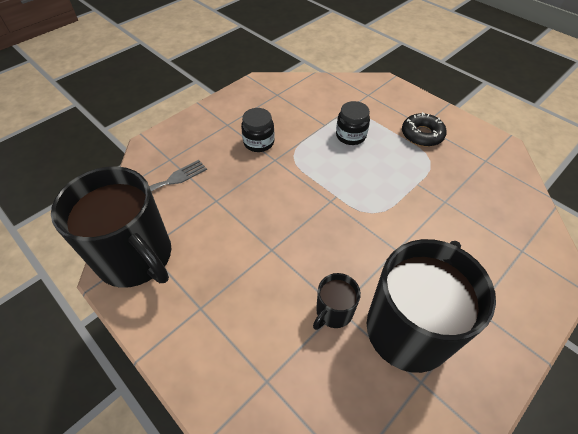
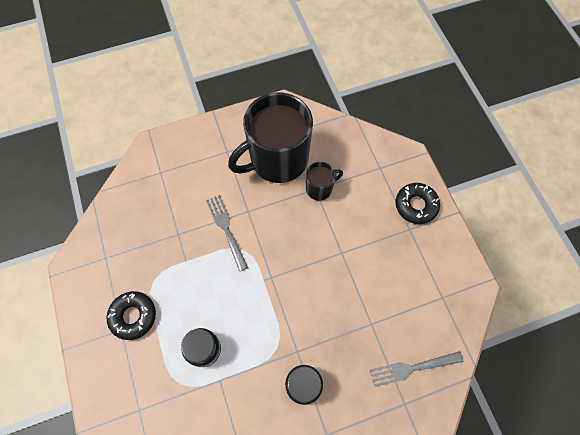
camera: 155 degrees left, 15 degrees up
black mug [51,166,171,288] -> none
none -> grey fork [206,195,248,271]
none -> black donut [396,183,440,224]

